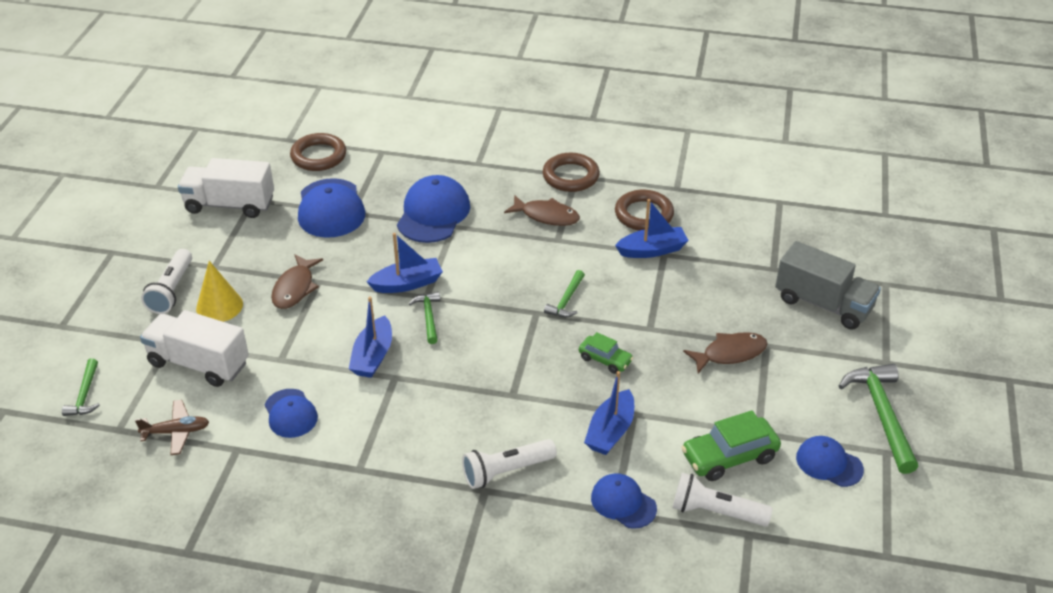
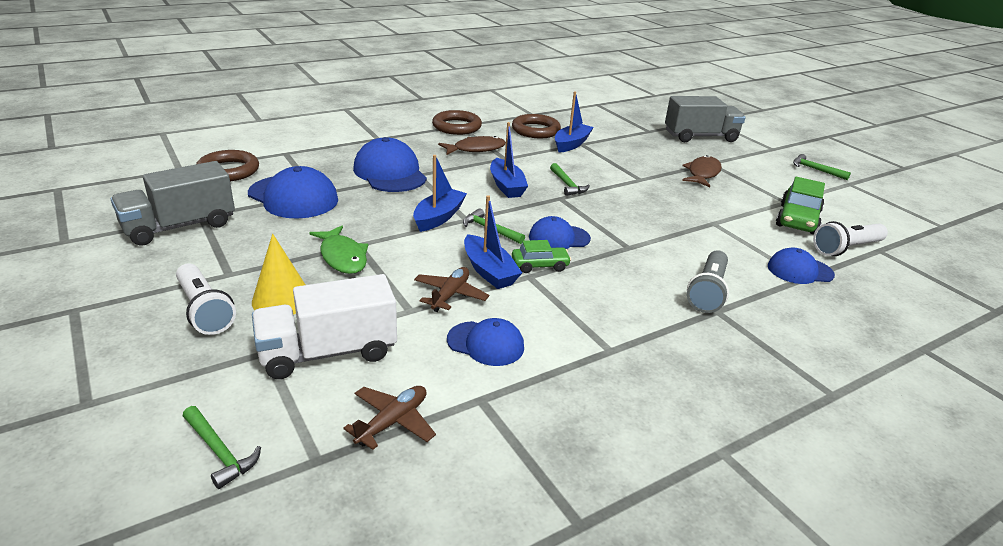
camera: 45 degrees left, 10 degrees down
white truck [178,158,274,218] -> grey truck [111,161,235,246]
brown fish [271,254,323,309] -> green fish [309,226,368,274]
white flashlight [462,439,557,489] -> grey flashlight [687,250,729,313]
green car [579,332,633,374] -> green car moved to [512,240,571,273]
blue boat [584,371,634,455] -> blue boat moved to [490,122,528,198]
blue cap [796,436,864,487] -> blue cap moved to [529,216,591,249]
green hammer [839,364,918,474] -> green hammer [793,154,851,180], size x0.55
none -> brown plane [414,267,489,312]

